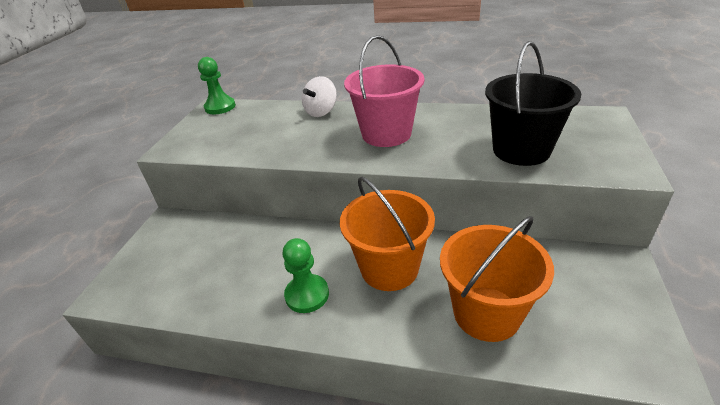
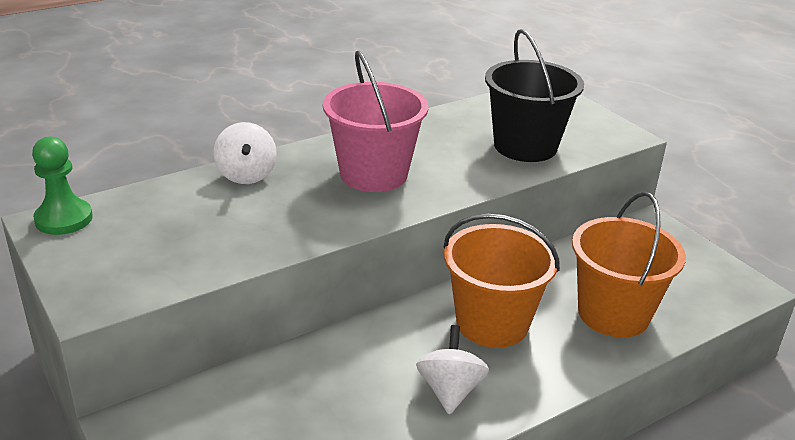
camera: 50 degrees left, 5 degrees down
green pawn [282,238,329,313] -> white spinning top [416,325,489,414]

